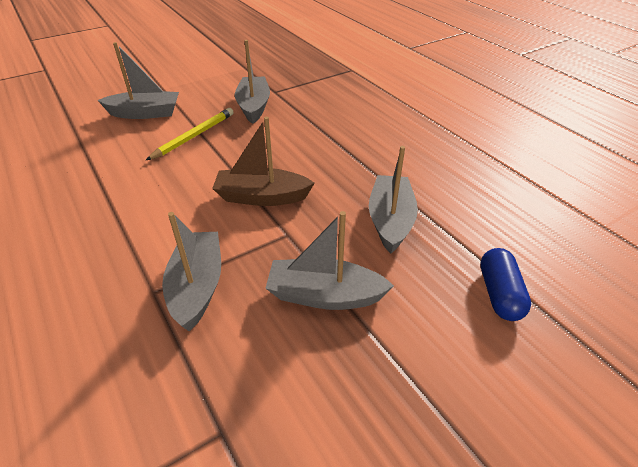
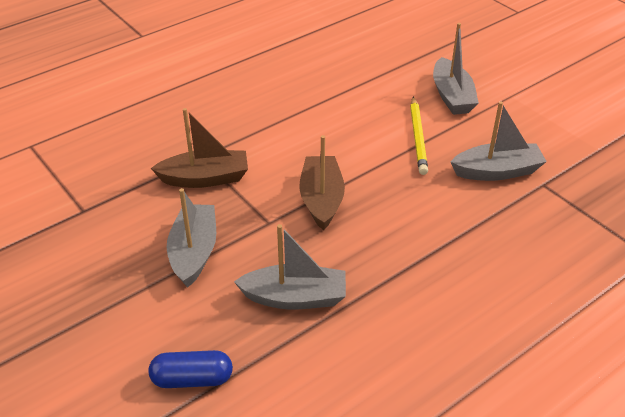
camera: 85 degrees right, 0 degrees up
yellow pencil [146,108,234,160] -> yellow pencil turned 60 degrees clockwise [410,96,428,175]
grey boat [162,212,221,331] -> brown boat [151,108,248,188]

